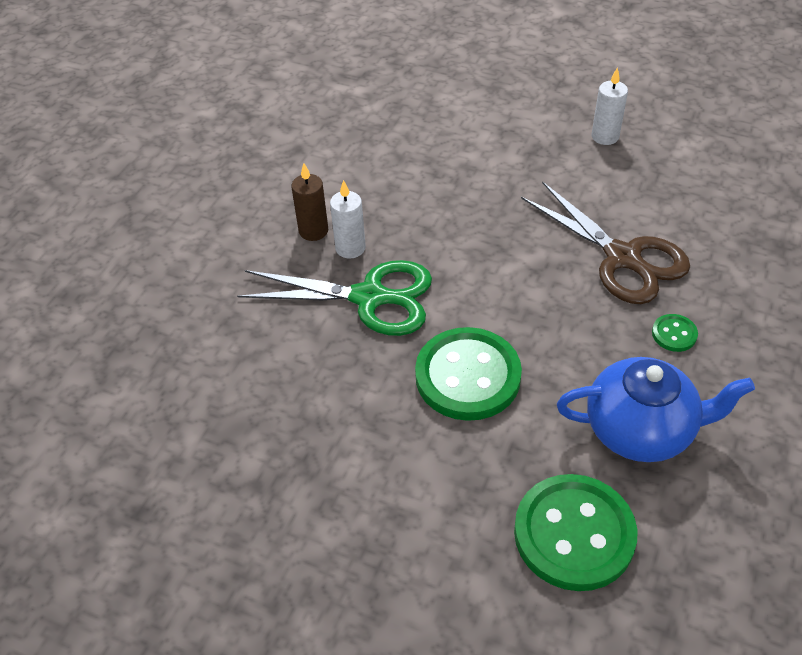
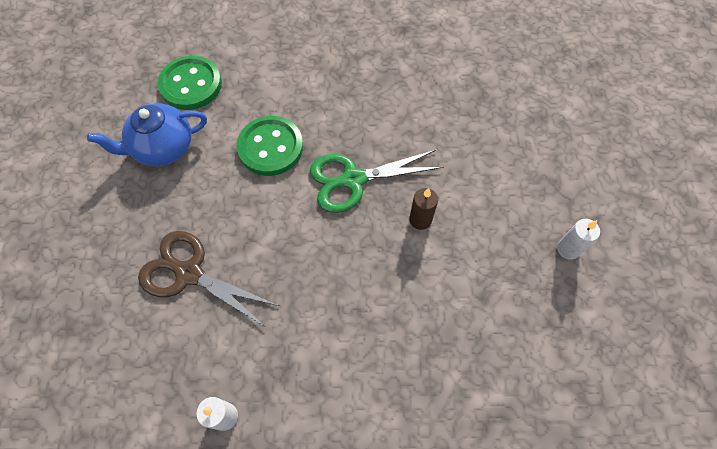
camera: 155 degrees right, 15 degrees up
white candle [330,180,366,259] -> white candle moved to [557,219,600,260]
green button [652,314,698,352] -> none

